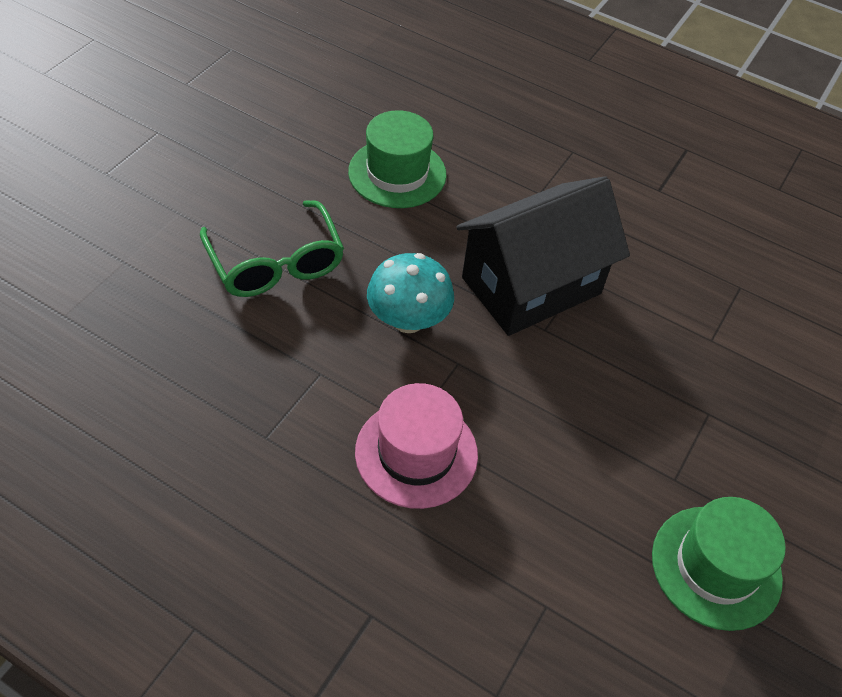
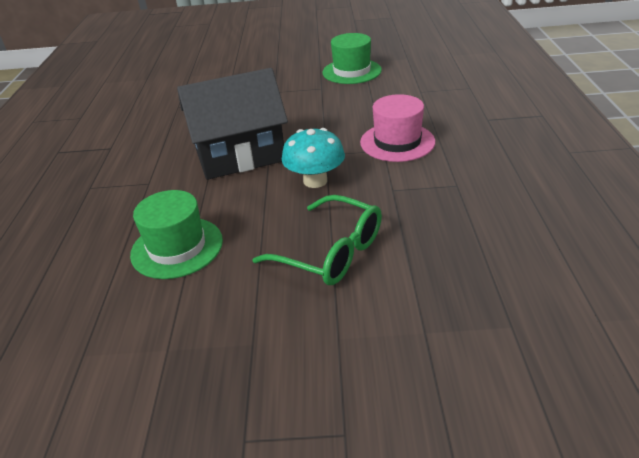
camera: 115 degrees left, 15 degrees down
green glasses [200,200,344,297] -> green glasses turned 90 degrees clockwise [252,195,382,285]
black house [456,176,630,336] -> black house turned 45 degrees counterclockwise [177,68,288,180]

